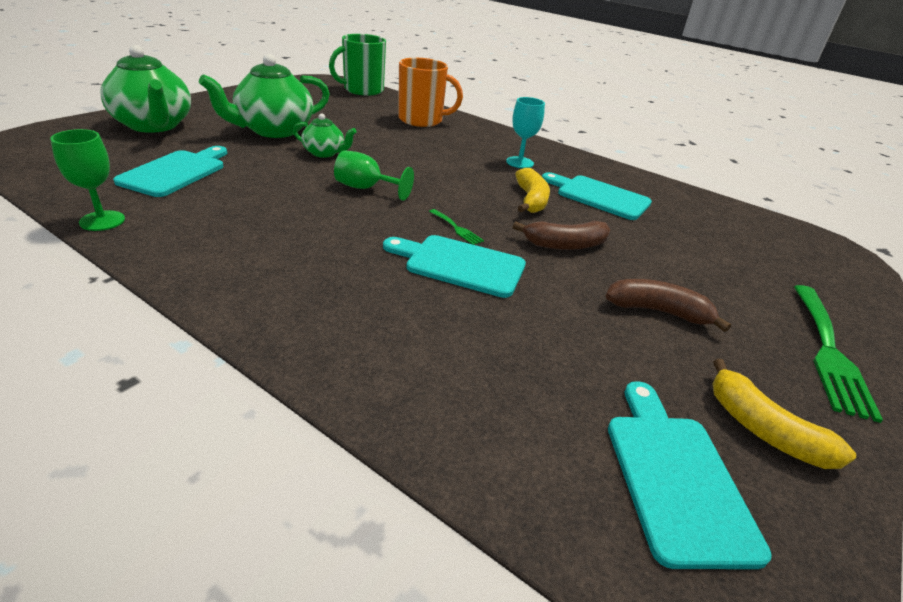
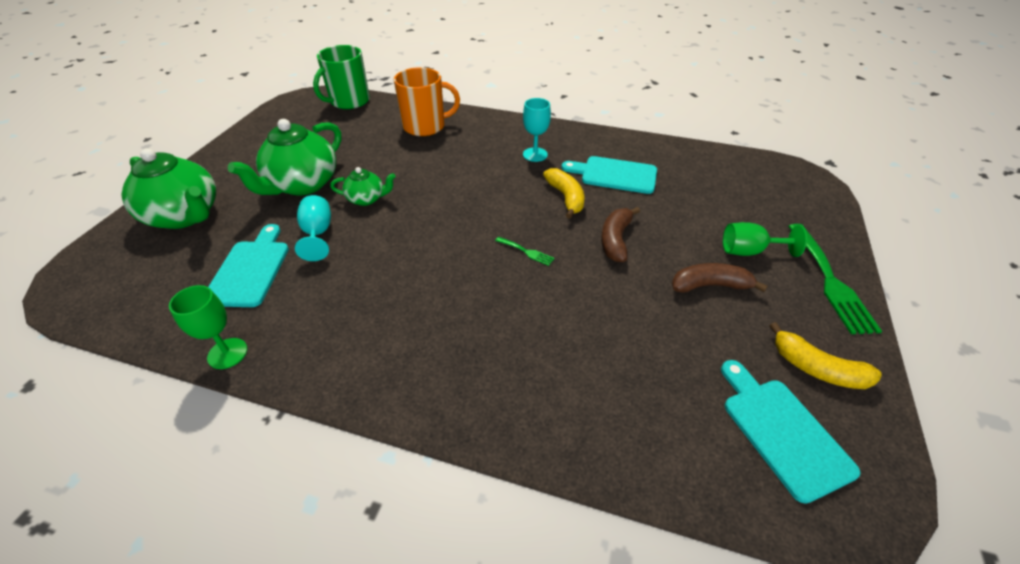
camera: 15 degrees left, 10 degrees up
green goblet [334,150,414,201] -> green goblet moved to [723,222,807,257]
turquoise cutting board [383,235,526,298] -> none
brown banana [513,221,611,250] -> brown banana turned 135 degrees clockwise [601,207,640,262]
none -> turquoise goblet [295,195,331,261]

